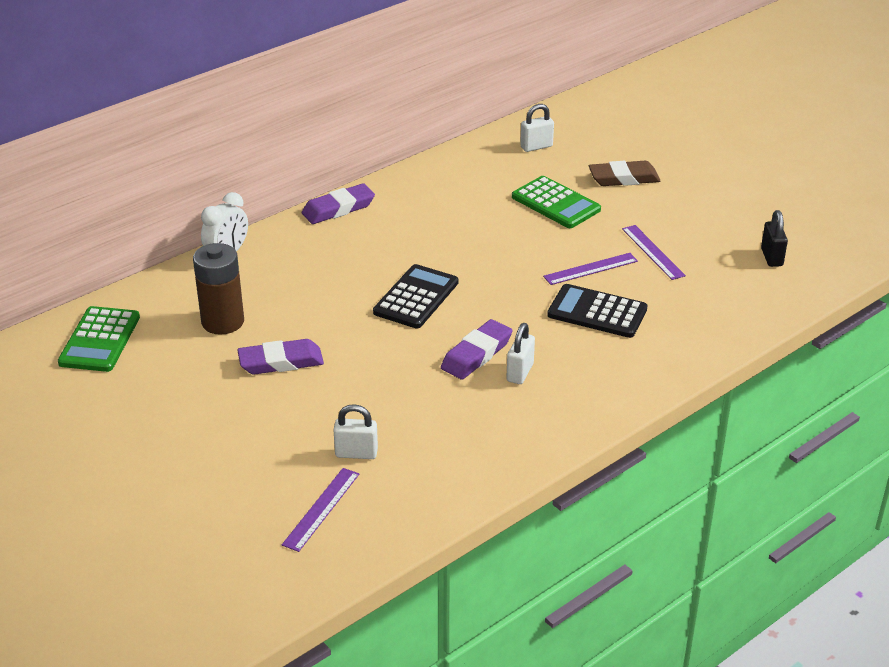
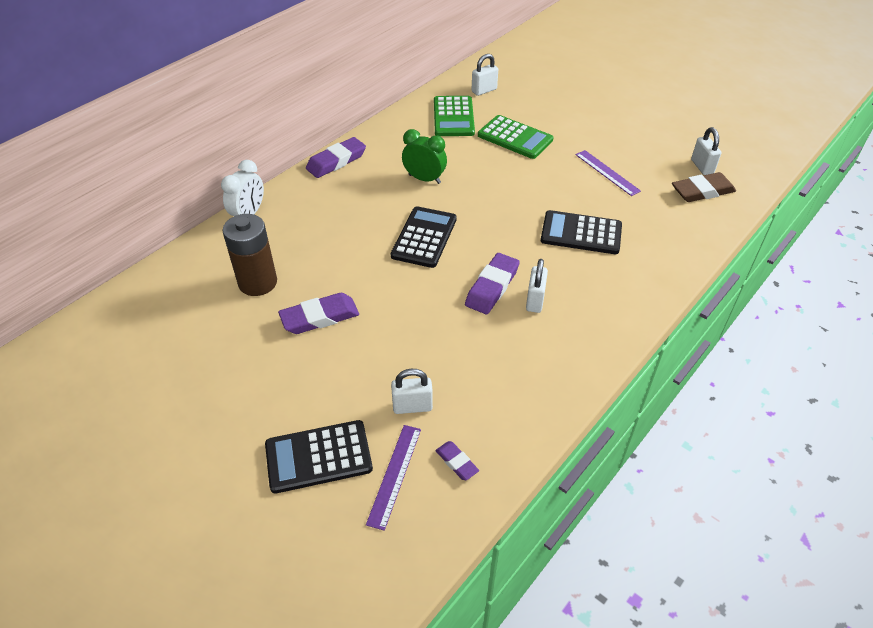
camera: 10 degrees left, 10 degrees up
green calculator [58,306,140,372] -> green calculator moved to [434,96,475,136]
purple ruler [543,253,638,285] -> none
brown eraser [589,161,661,186] -> brown eraser moved to [672,172,736,202]
black padlock [761,210,788,267] -> white padlock [691,127,721,175]
none -> black calculator [265,420,373,494]
none -> green clock [402,129,447,184]
none -> purple eraser [435,441,479,480]

